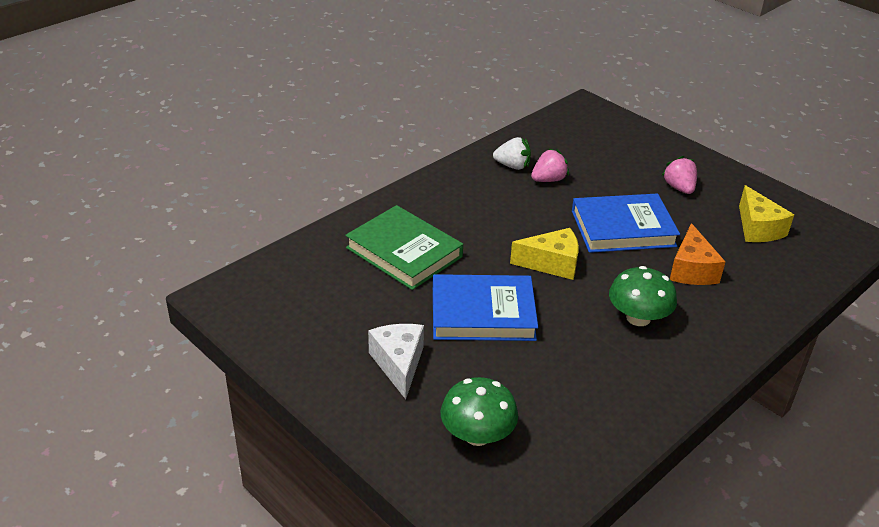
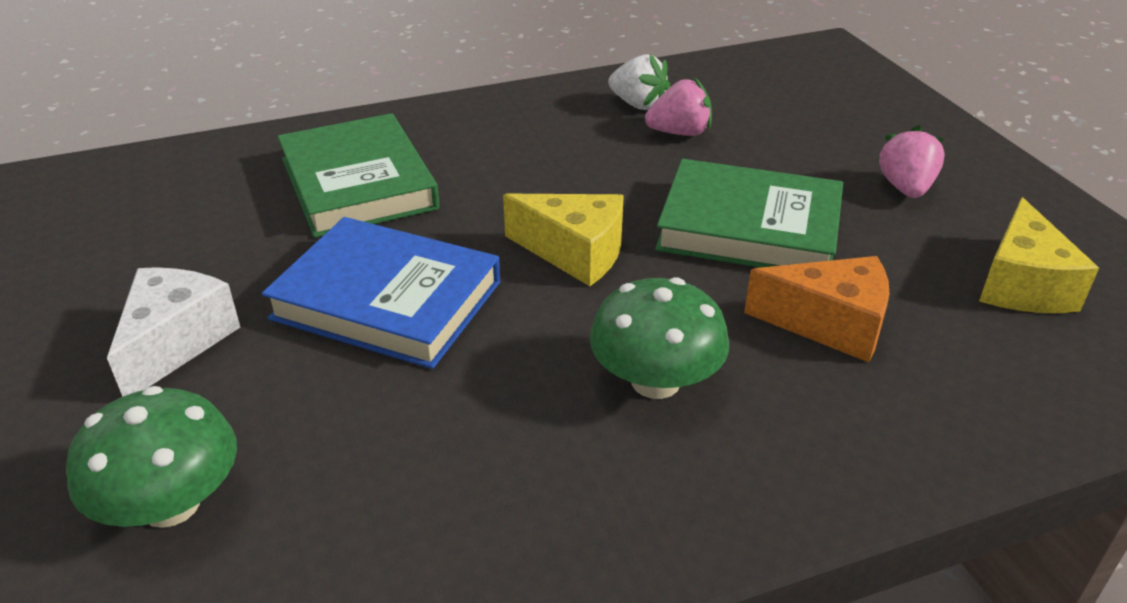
camera: 25 degrees right, 0 degrees up
blue book [572,193,680,253] -> green book [655,159,843,268]
orange cheese [670,223,726,285] -> orange cheese turned 105 degrees counterclockwise [744,256,890,362]

